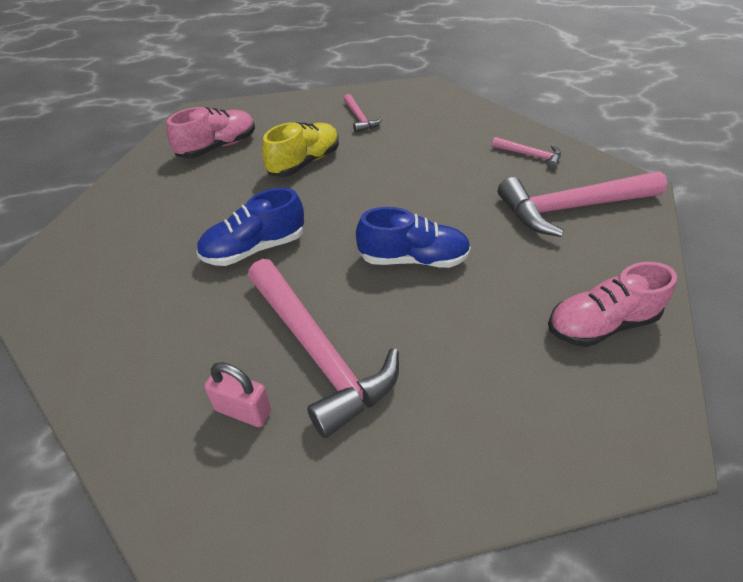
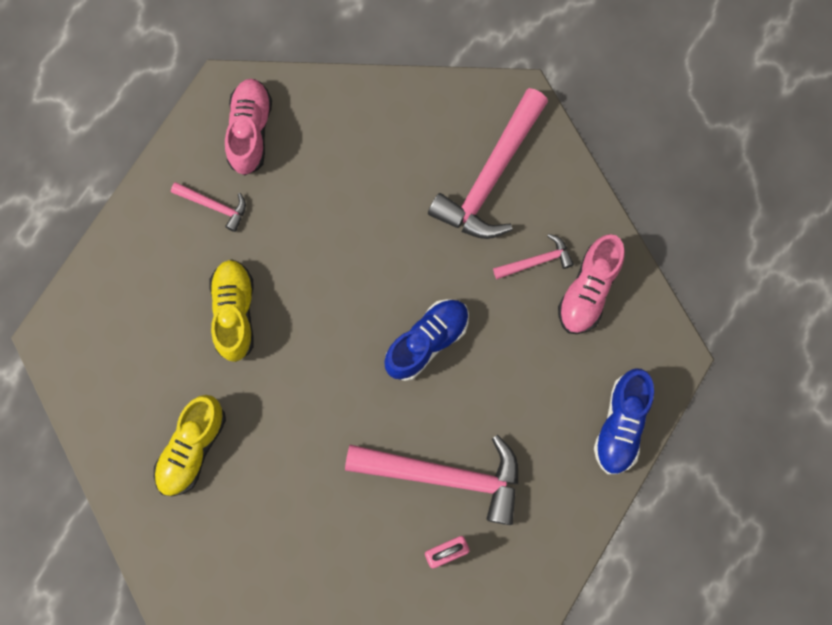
camera: 45 degrees left, 30 degrees up
pink shoe [167,107,255,158] -> pink shoe moved to [225,79,272,176]
blue shoe [196,188,304,266] -> blue shoe moved to [594,369,654,475]
pink hammer [492,137,561,169] -> pink hammer moved to [493,234,574,279]
none -> yellow shoe [154,395,226,496]

